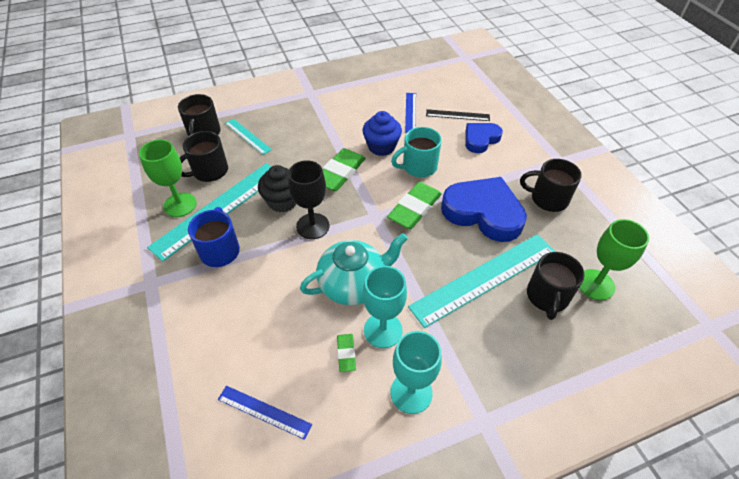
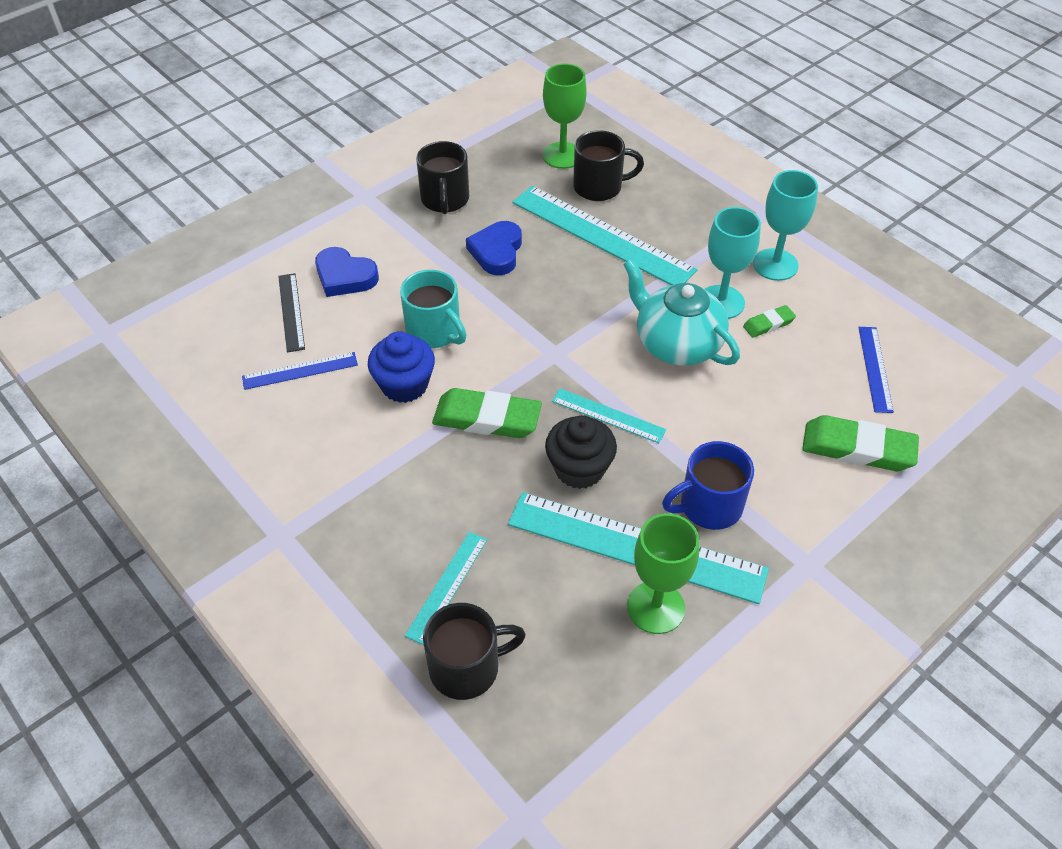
camera: 110 degrees left, 0 degrees up
black mug [180,131,228,182] -> none
black goblet [288,160,330,239] -> turquoise ruler [552,388,666,443]
green eraser [387,182,442,229] -> green eraser moved to [802,415,919,471]
blue heart [441,177,527,242] -> blue heart [466,221,522,275], size x0.58

